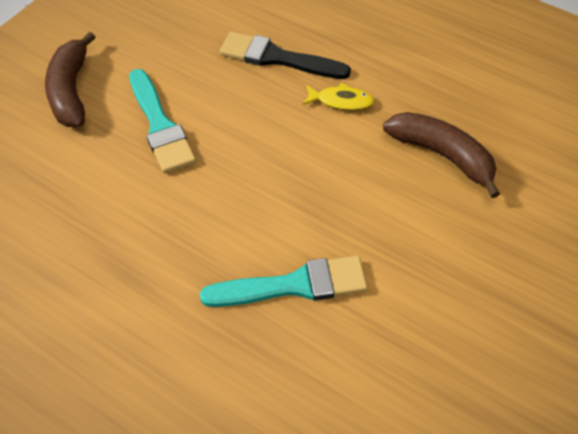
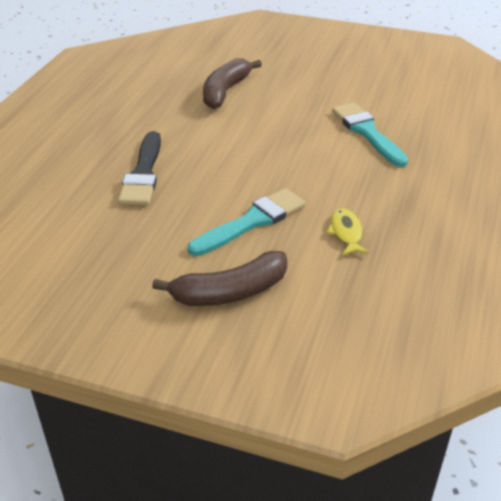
camera: 105 degrees left, 15 degrees down
yellow fish [303,83,374,110] -> yellow fish moved to [327,208,369,256]

